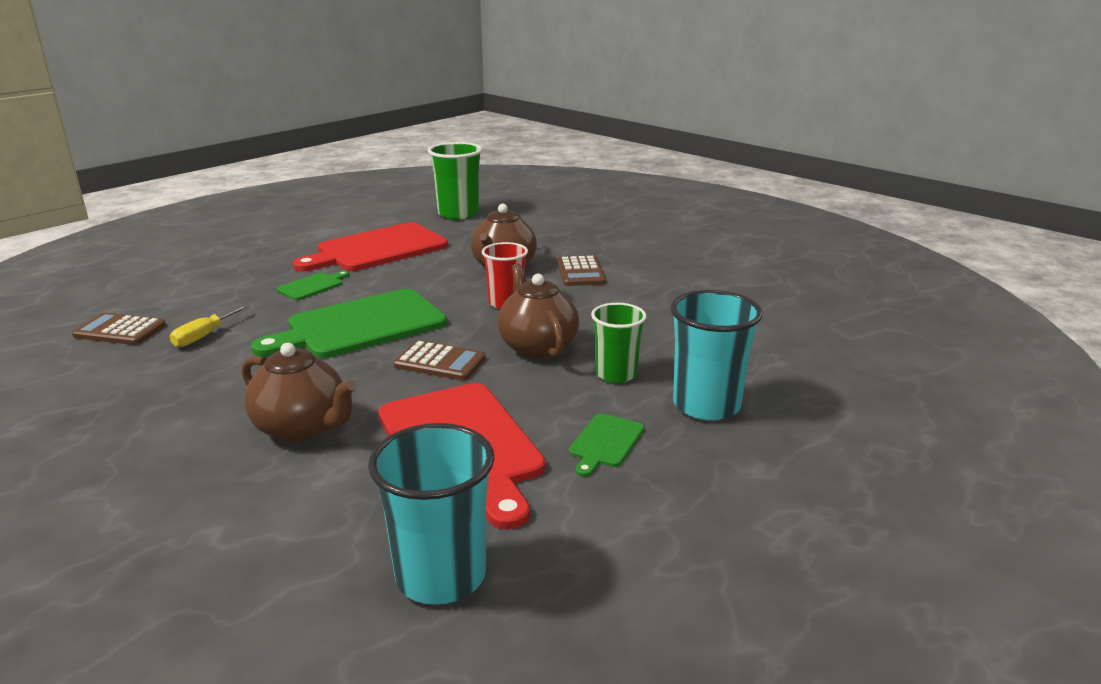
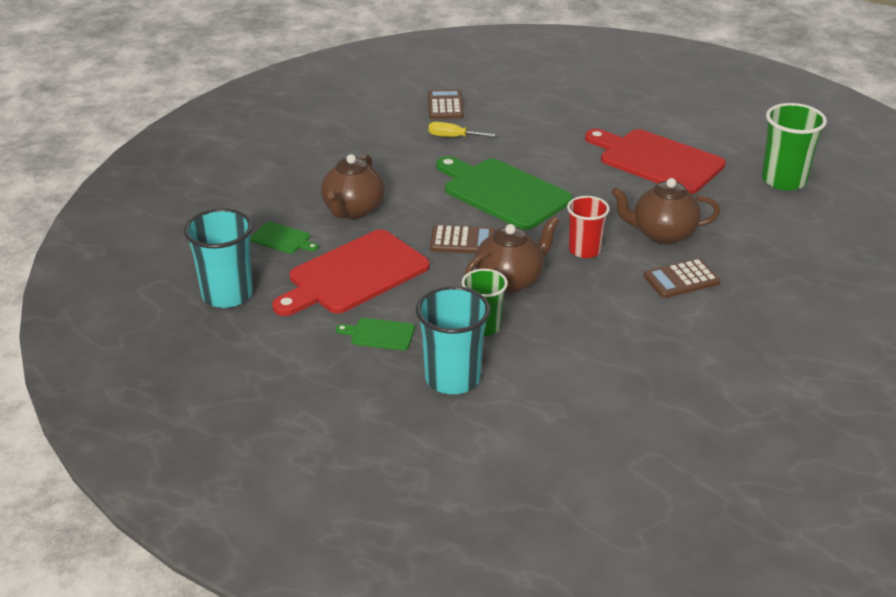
camera: 75 degrees right, 10 degrees up
green cutting board [276,271,349,300] -> green cutting board moved to [250,222,319,254]
brown calculator [393,340,486,380] -> brown calculator turned 90 degrees counterclockwise [430,225,496,253]

